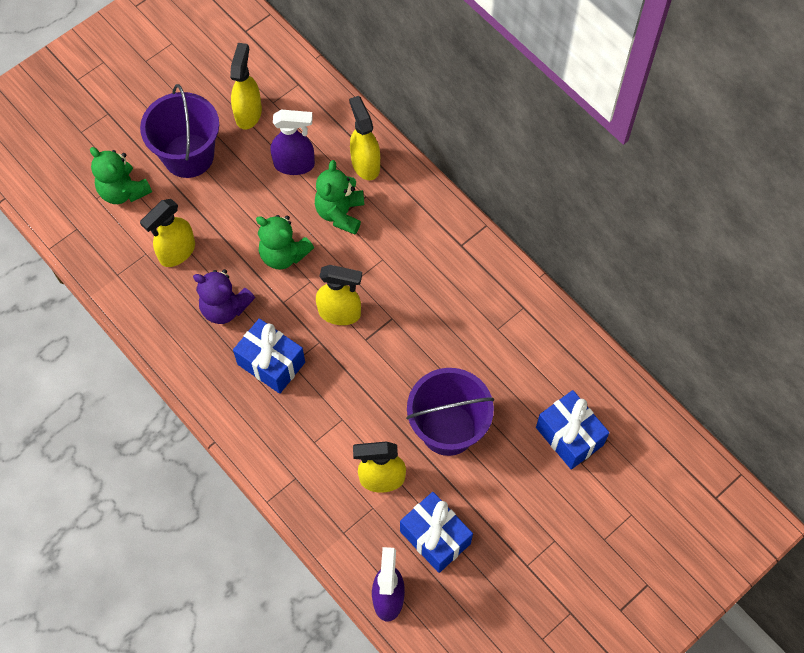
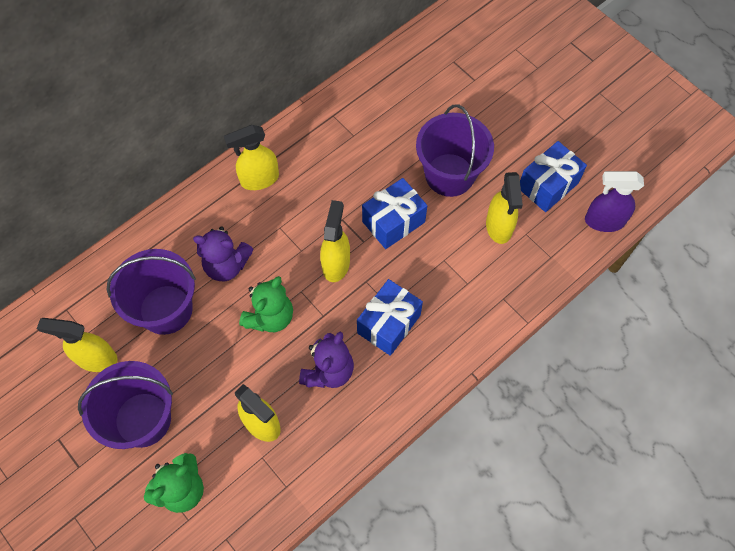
camera: 90 degrees left, 0 degrees up
purple spray bottle [271,110,315,175] -> purple bucket [107,249,196,335]
green teddy bear [315,160,364,234] -> purple teddy bear [193,227,253,281]
yellow spray bottle [349,96,380,180] -> yellow spray bottle moved to [224,125,279,190]
blue gift [536,390,609,470] -> blue gift moved to [362,178,427,249]

